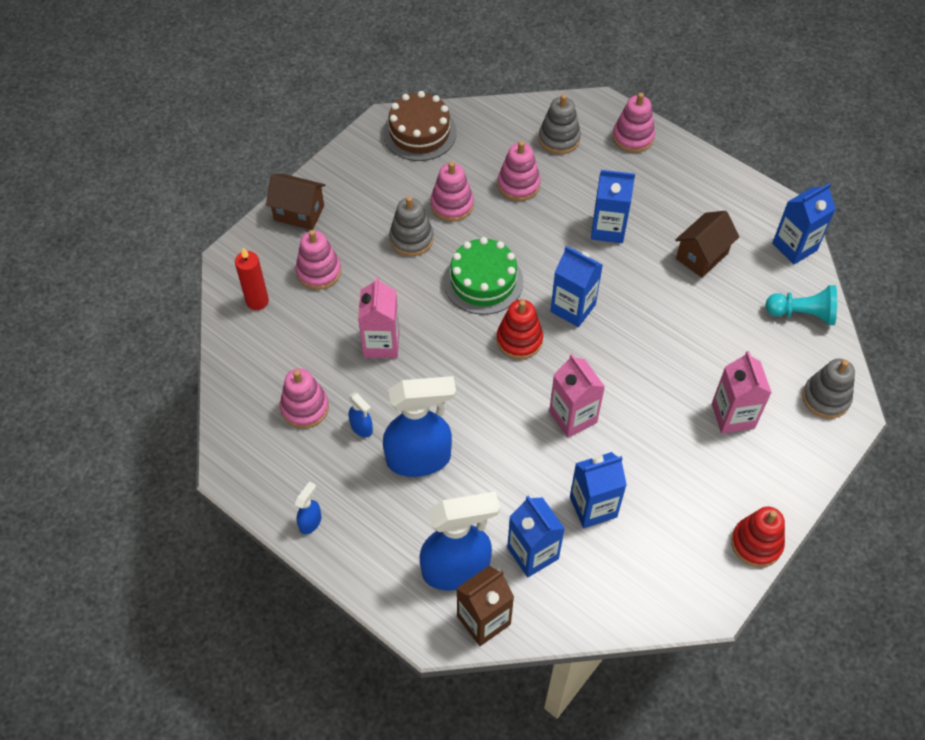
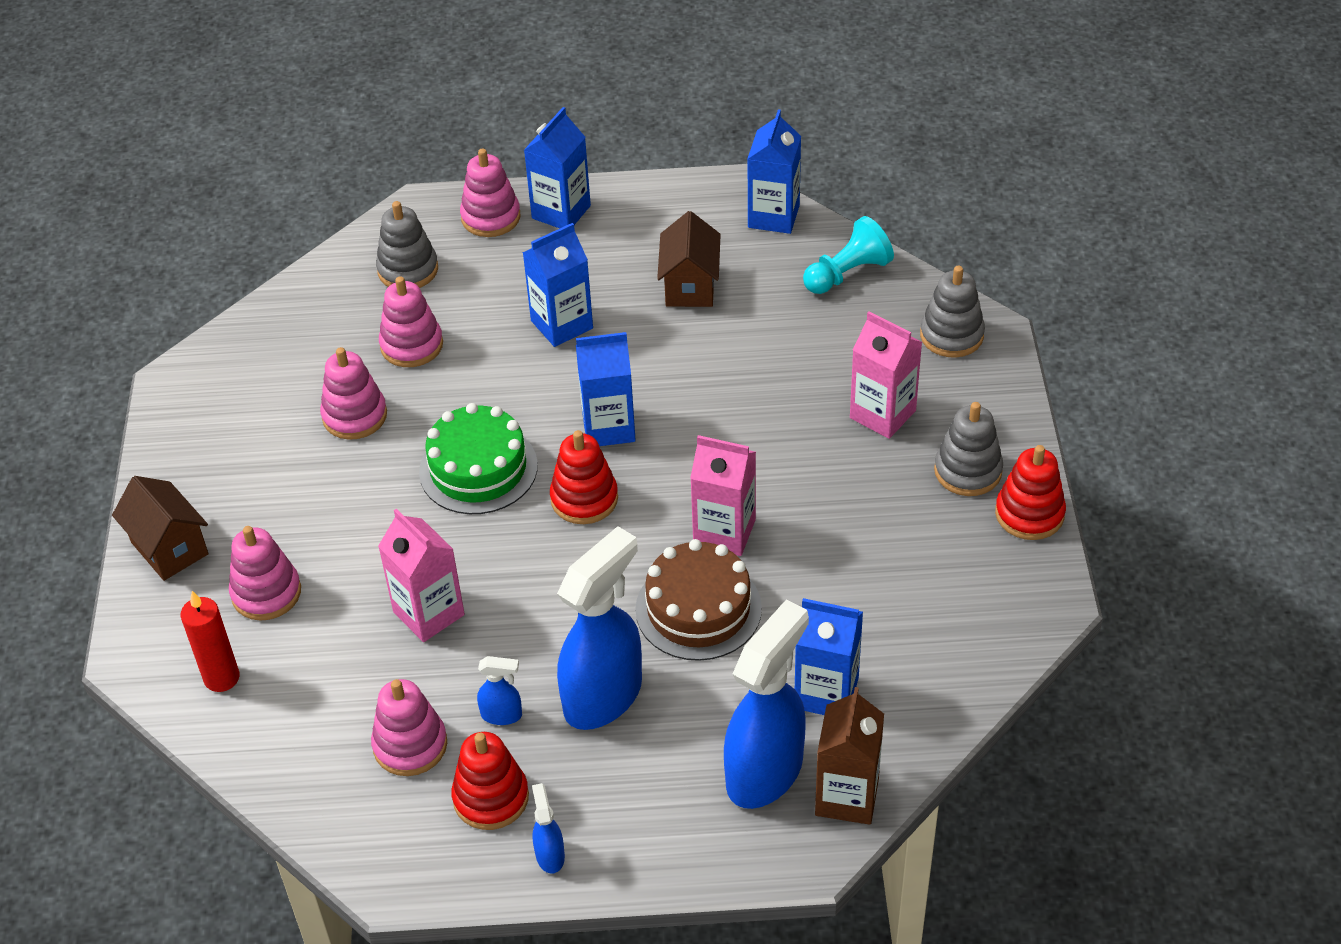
camera: 40 degrees left, 10 degrees down
brown house [266,174,326,230] -> brown house turned 75 degrees clockwise [112,476,208,581]
brown cake [383,91,457,161] -> brown cake moved to [635,539,762,661]
grey stacking toy [389,196,434,256] -> grey stacking toy moved to [934,402,1003,496]
blue carton [570,452,627,528] -> blue carton moved to [524,107,591,228]
none -> red stacking toy [451,732,529,830]

